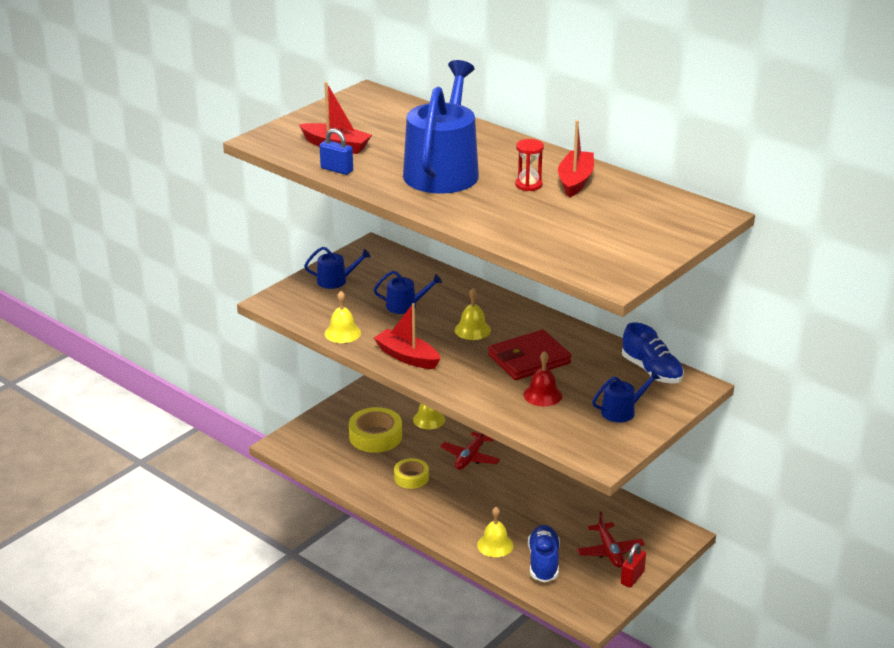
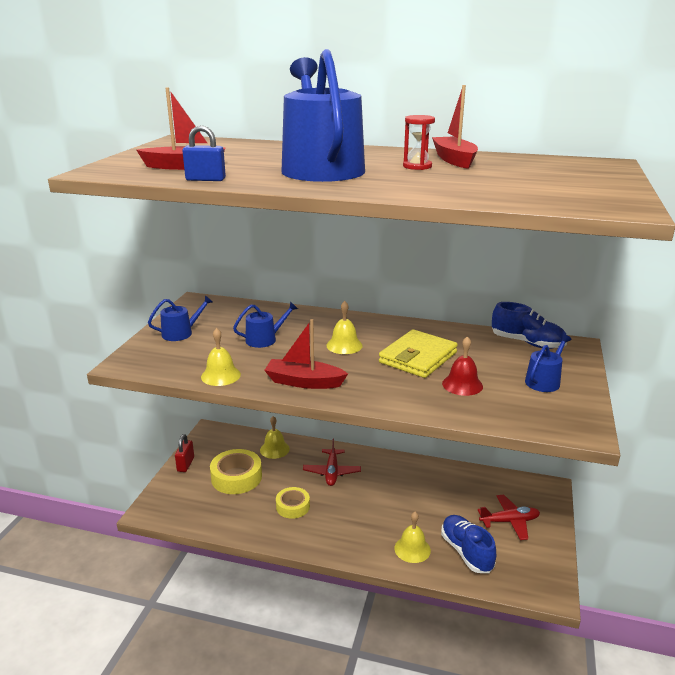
camera: 25 degrees left, 5 degrees down
red wallet [488,330,571,380] -> yellow wallet [379,329,458,378]
red plane [577,512,644,567] -> red plane turned 60 degrees counterclockwise [478,495,540,540]
red padlock [621,543,646,588] -> red padlock moved to [175,434,194,472]

